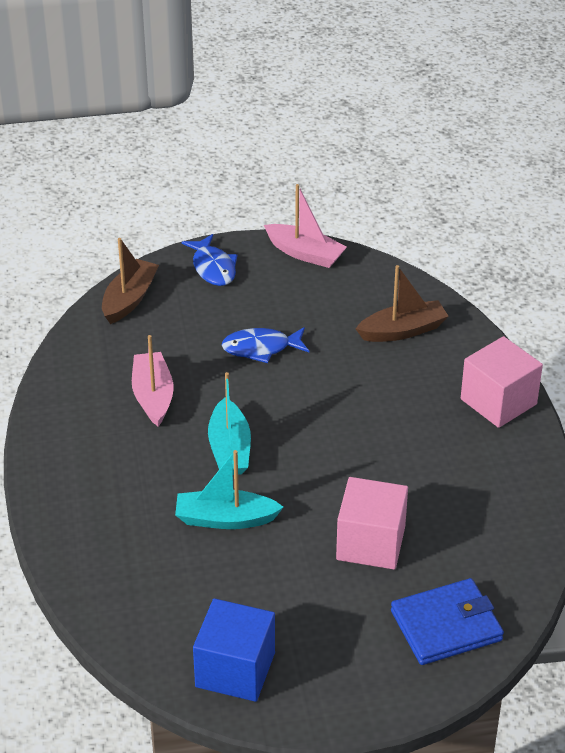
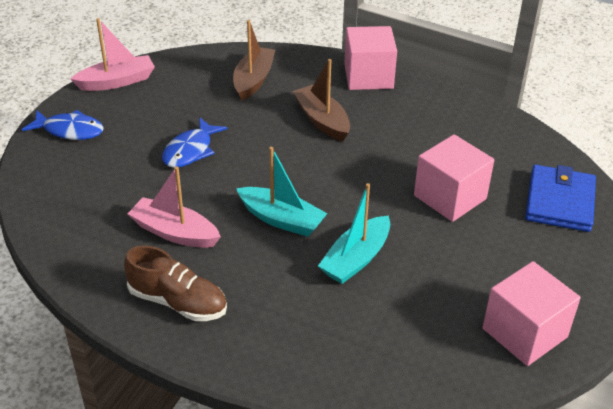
camera: 55 degrees left, 0 degrees up
brown boat [102,238,159,324] -> brown boat moved to [293,59,350,141]
blue cube [193,598,275,702] -> pink cube [482,261,581,366]
none -> brown shoe [124,245,227,321]

